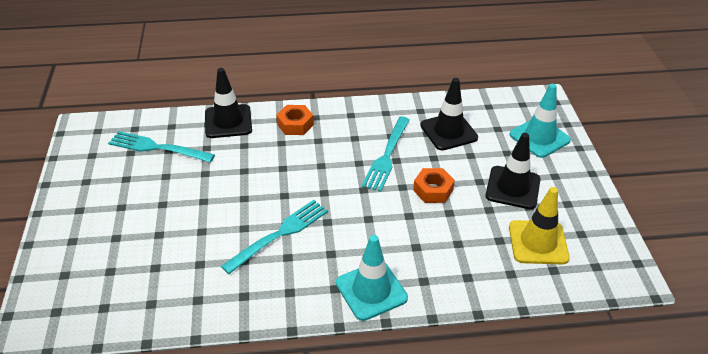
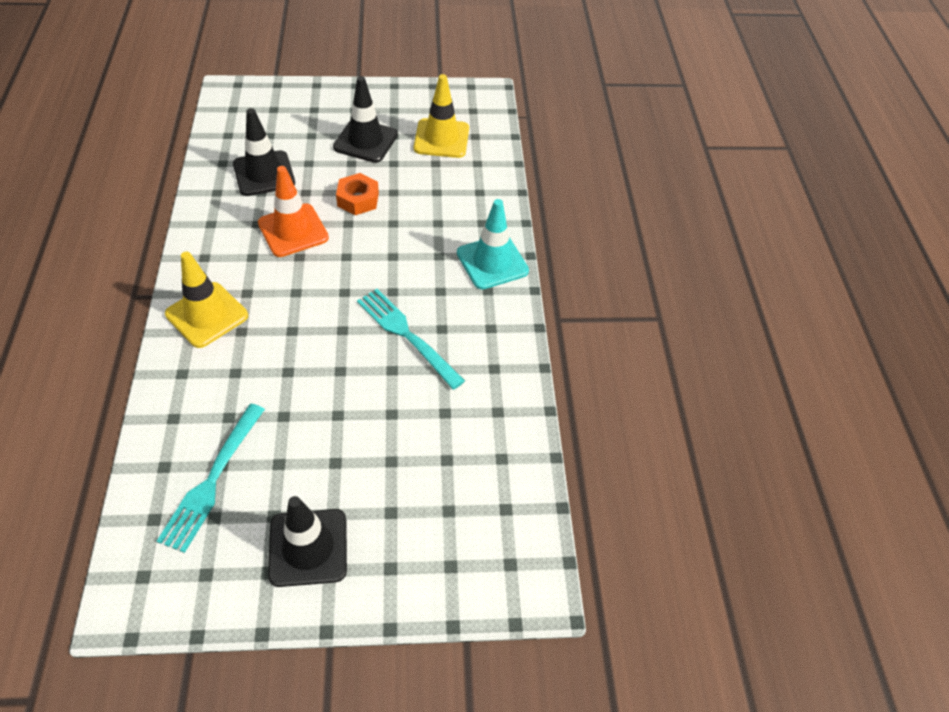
camera: 90 degrees left, 10 degrees up
black traffic cone [205,68,252,138] -> black traffic cone moved to [268,496,347,587]
orange nut [276,105,314,135] -> yellow traffic cone [165,252,248,348]
turquoise fork [362,116,410,192] -> orange traffic cone [258,166,329,257]
turquoise traffic cone [509,84,571,158] -> none

